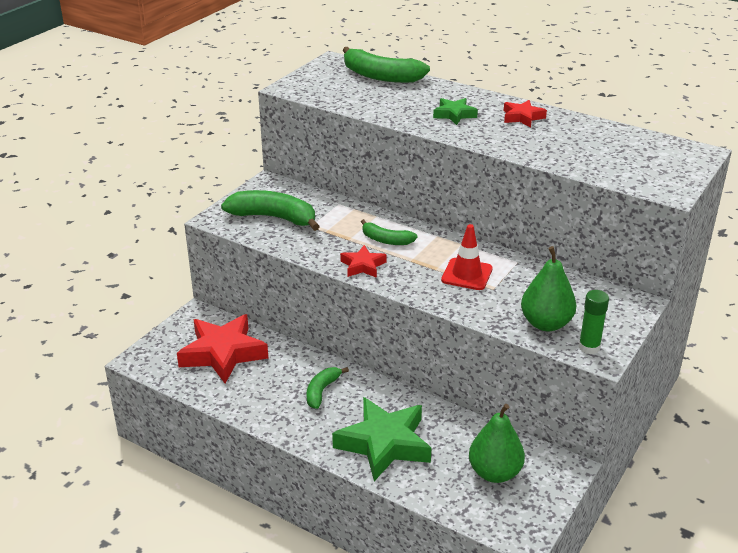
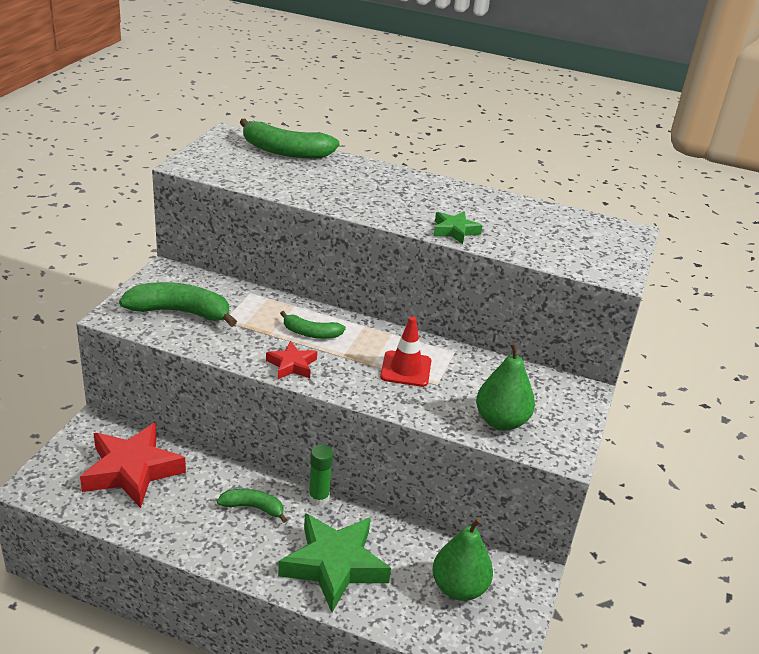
camera: 15 degrees left, 0 degrees up
green banana [306,367,349,409] -> green banana turned 90 degrees clockwise [217,489,287,523]
green star [433,98,478,125] -> green star moved to [434,211,483,244]
red star [504,100,547,128] -> none
green glue stick [579,290,609,354] -> green glue stick moved to [309,445,333,506]

